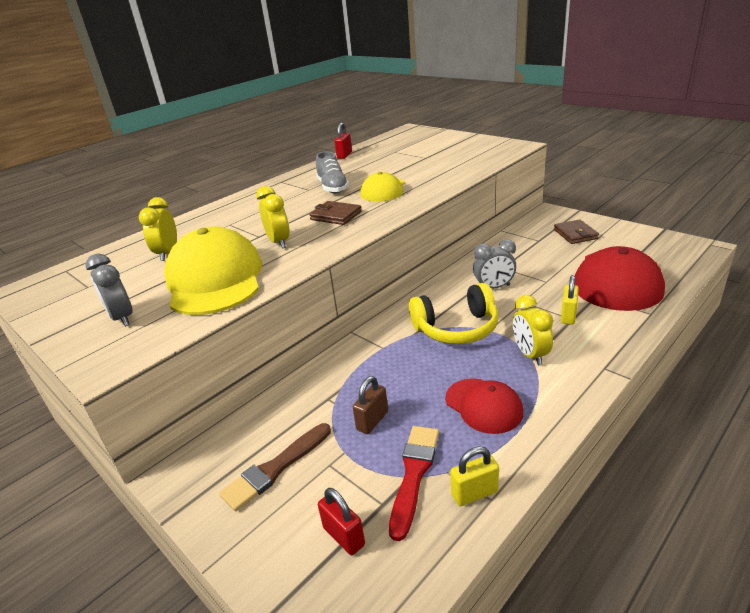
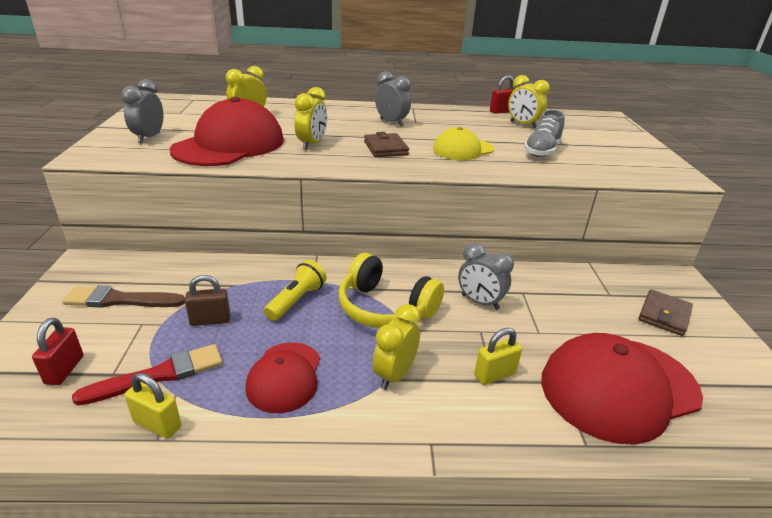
camera: 40 degrees right, 0 degrees up
yellow cap [164,227,262,315] -> red cap [170,97,284,166]
grey shoe [316,151,349,193] -> grey shoe moved to [524,110,565,157]
none -> yellow flashlight [264,260,327,321]
none -> grey clock [375,71,411,126]
none -> yellow clock [508,75,550,128]

